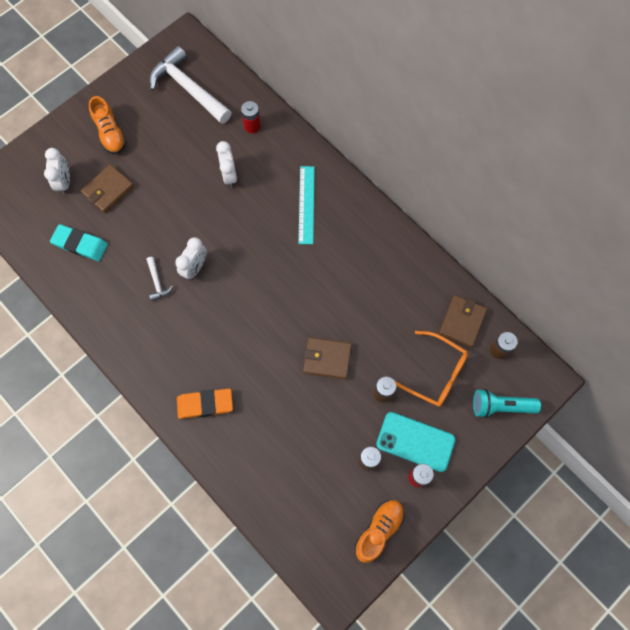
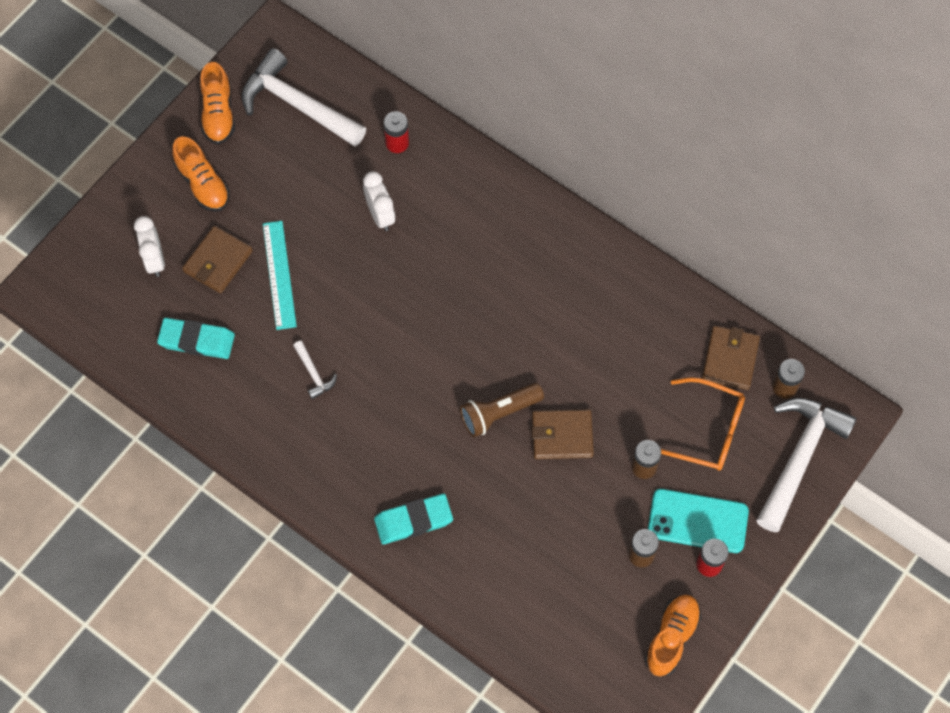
camera: 10 degrees left, 5 degrees down
white clock [175,237,207,280] -> none
orange eraser [177,389,233,419] -> turquoise eraser [374,494,453,545]
turquoise ruler [298,166,315,244] -> turquoise ruler moved to [263,221,297,330]
turquoise flashlight [473,389,541,418] -> white hammer [756,398,857,533]
none -> orange shoe [200,62,235,144]
none -> brown flashlight [460,383,544,437]

